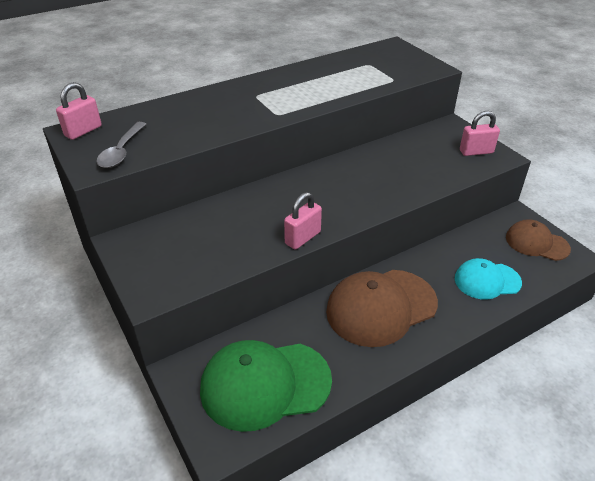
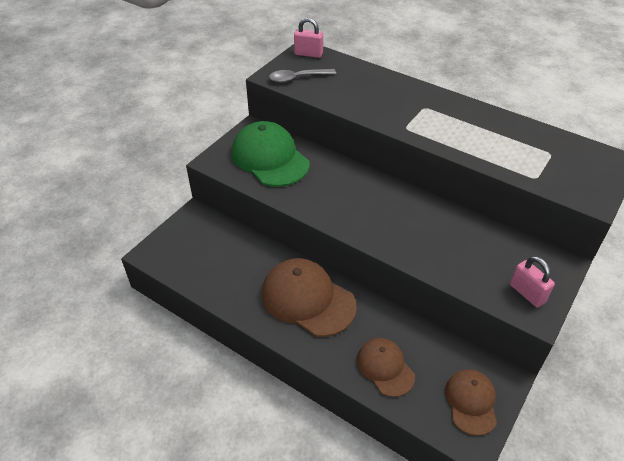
camera: 65 degrees right, 5 degrees up
green cap [200,340,332,432] -> green cap moved to [232,121,309,187]
pink padlock [284,192,322,250] -> none
turquoise cap [455,258,522,300] -> brown cap [357,338,415,397]

